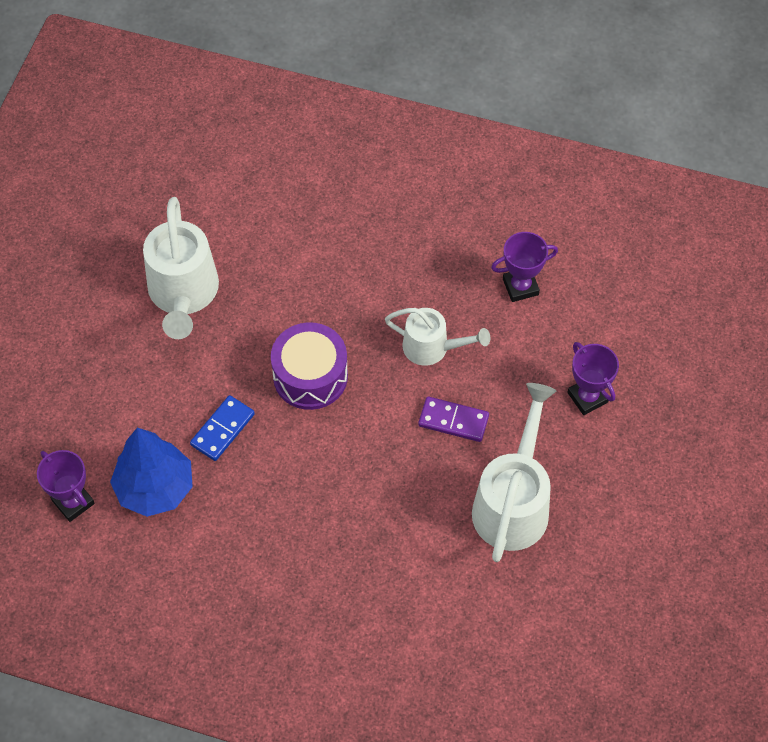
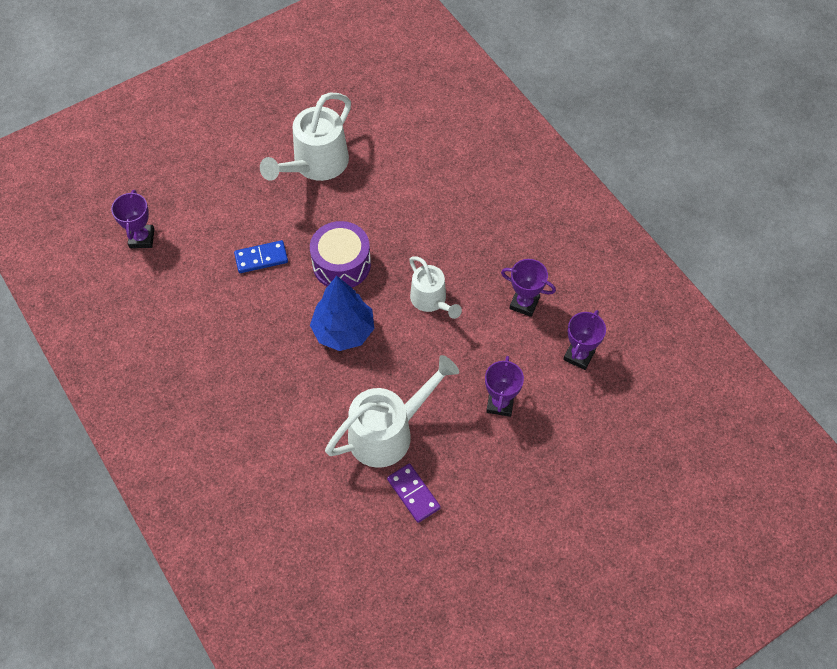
camera: 40 degrees right, 0 degrees up
blue tree [110,428,193,517] -> blue tree moved to [310,276,374,351]
purple domino [418,396,489,442] -> purple domino moved to [387,463,441,523]
none -> purple trophy [563,310,606,370]

